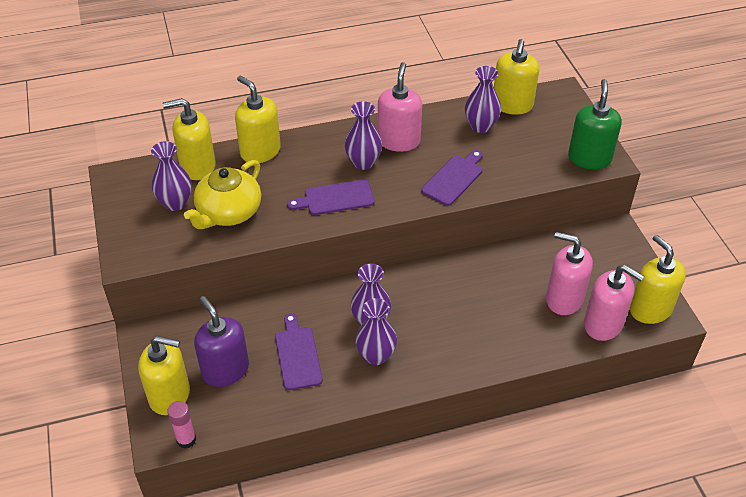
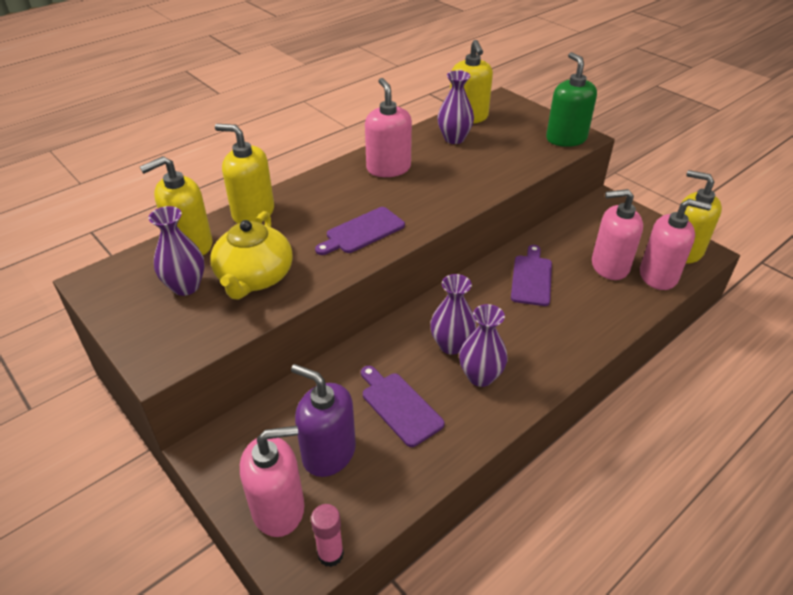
camera: 25 degrees left, 5 degrees down
yellow soap dispenser [138,336,190,415] -> pink soap dispenser [240,426,304,537]
purple vase [345,101,382,170] -> none
purple cutting board [421,150,483,206] -> purple cutting board moved to [511,245,552,306]

